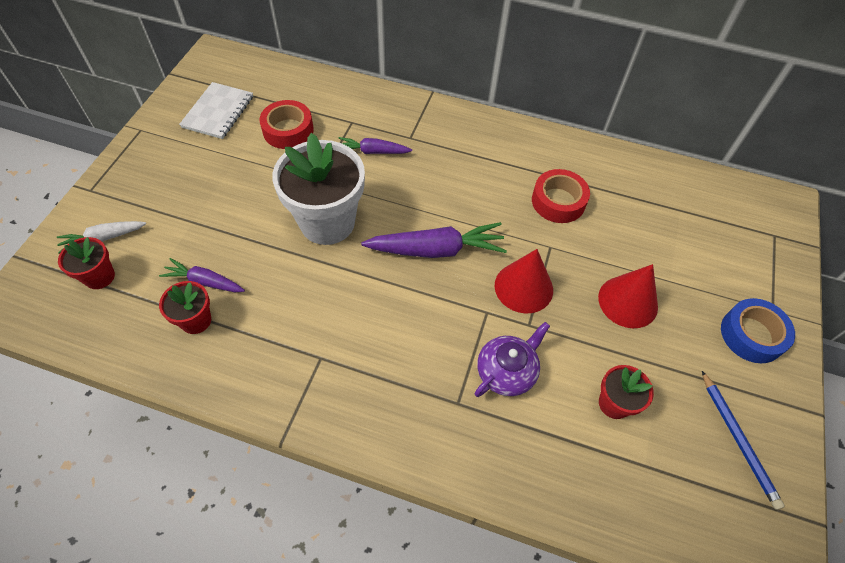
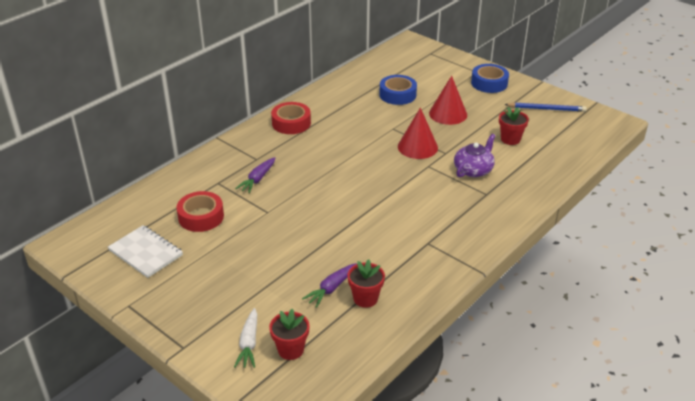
camera: 65 degrees left, 20 degrees down
white flower pot [272,133,365,245] -> none
purple carrot [361,222,507,258] -> none
purple teapot [475,322,550,397] -> purple teapot turned 60 degrees clockwise [454,134,496,177]
red tape [532,169,590,223] -> red tape moved to [271,102,311,134]
none -> blue tape [379,75,417,105]

